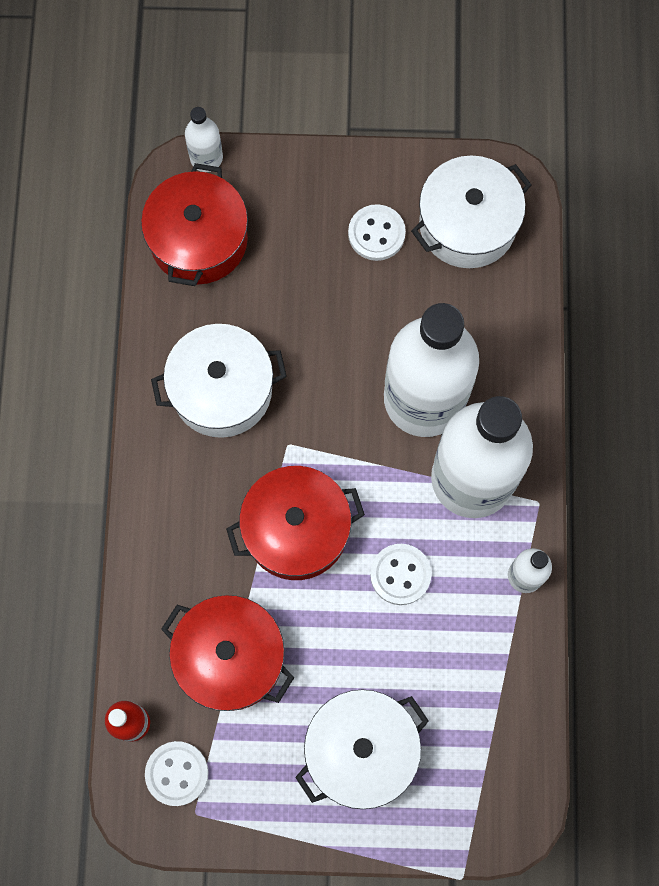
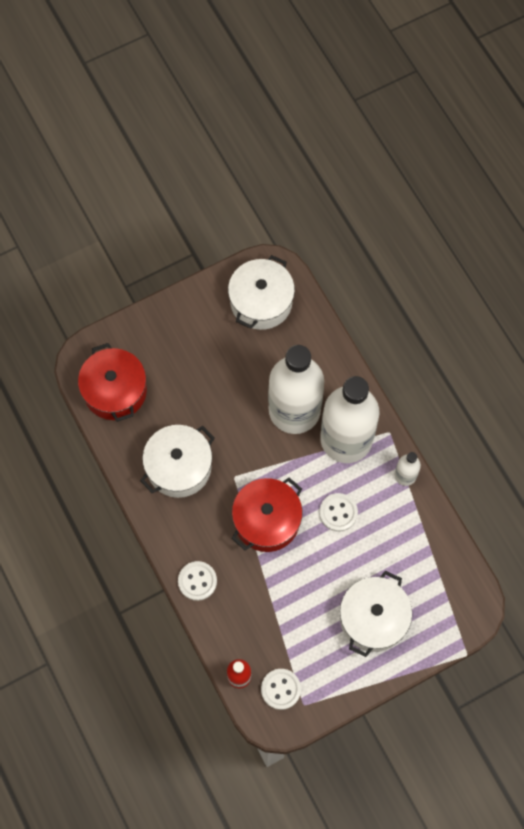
camera: 30 degrees left, 5 degrees down
red pot [161,595,294,711] -> none
white bottle [185,107,223,172] -> none
white button [348,204,406,261] -> white button moved to [178,561,217,601]

